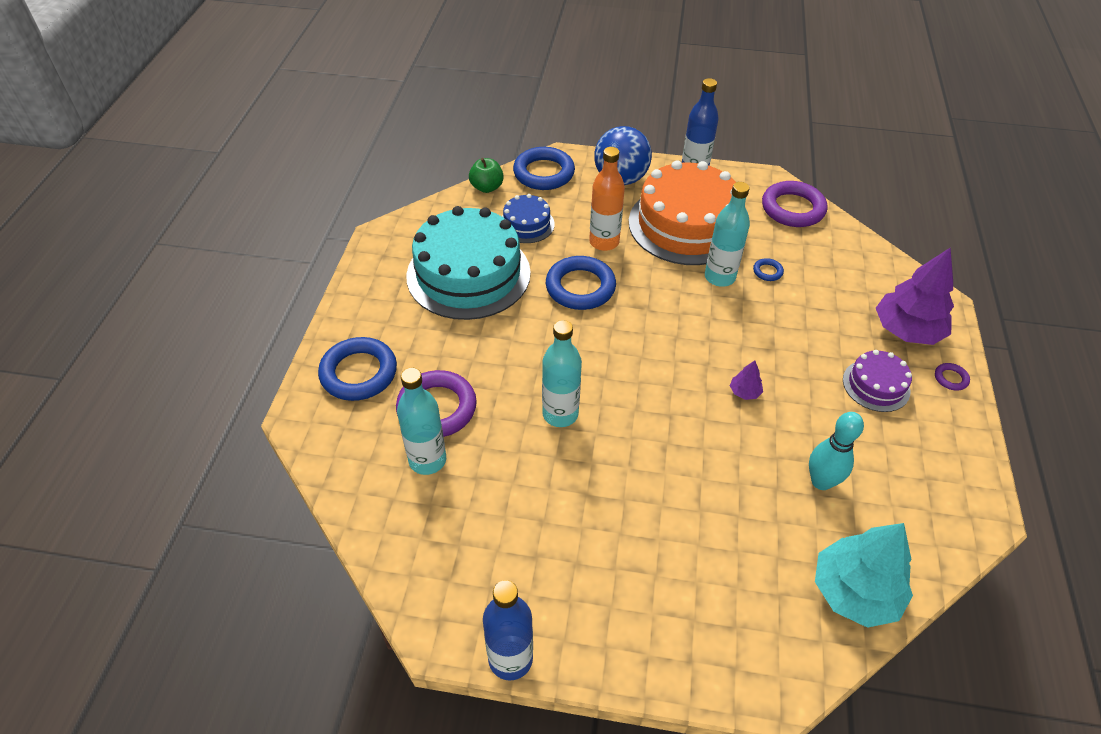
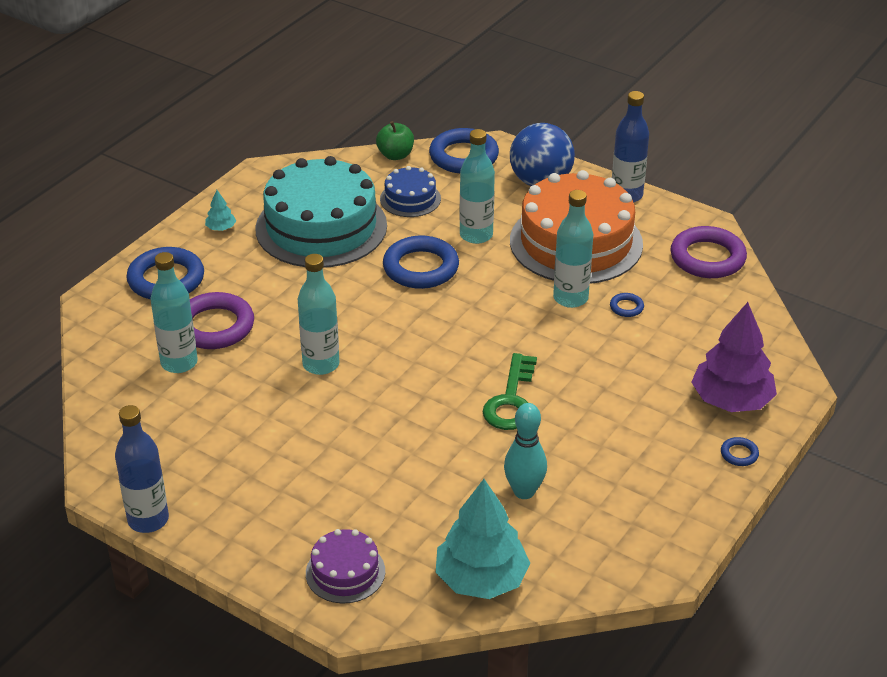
camera: 25 degrees right, 10 degrees down
orange bottle [589,147,625,251] -> turquoise bottle [460,129,495,244]
purple tree [730,360,763,400] -> green key [483,353,537,430]
purple cake [843,350,912,412] -> purple cake moved to [306,529,385,604]
purple ring [935,363,970,391] -> blue ring [721,437,759,466]
none -> turquoise tree [205,190,236,231]

